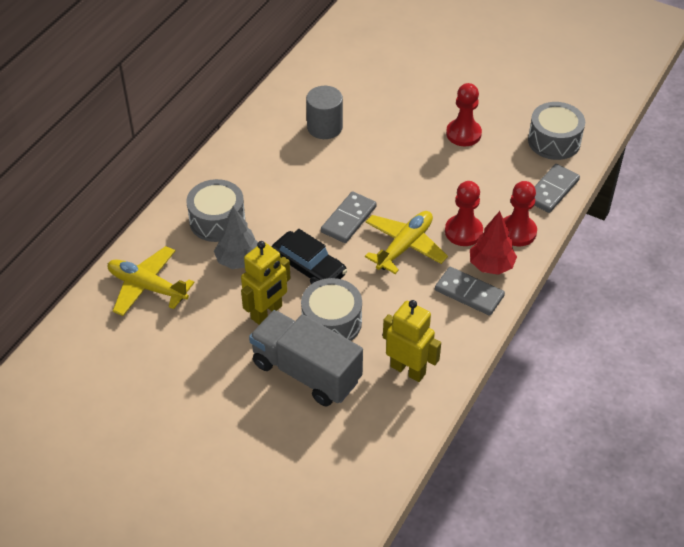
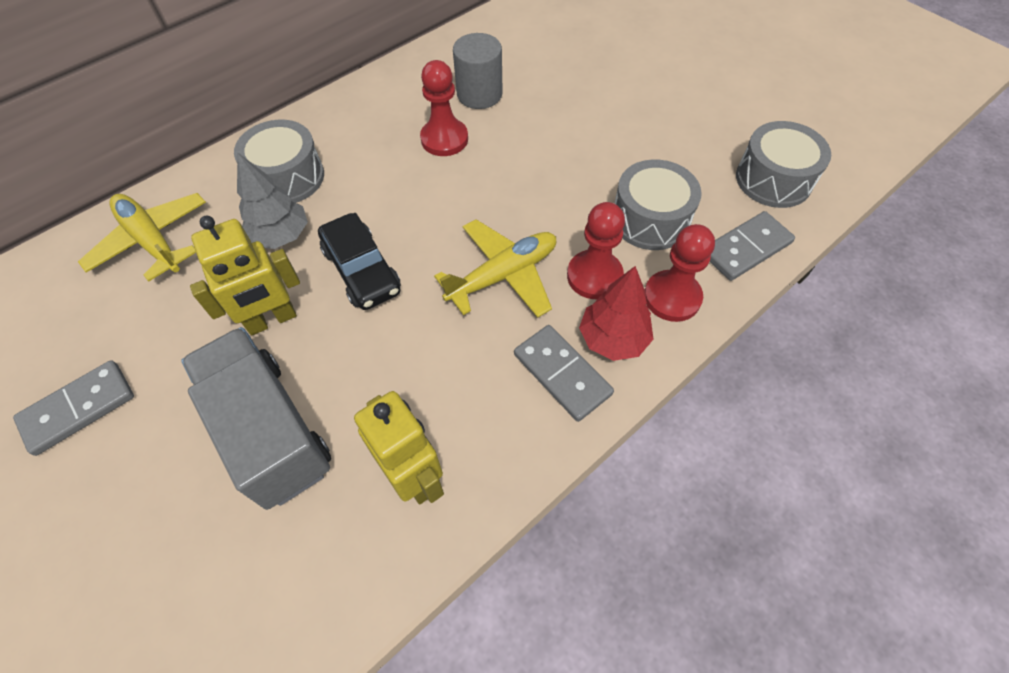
camera: 20 degrees right, 10 degrees up
grey drum [301,278,362,341] -> grey drum moved to [614,159,702,250]
grey domino [321,191,377,243] -> grey domino moved to [13,360,134,456]
red pawn [446,83,482,146] -> red pawn moved to [420,60,468,156]

